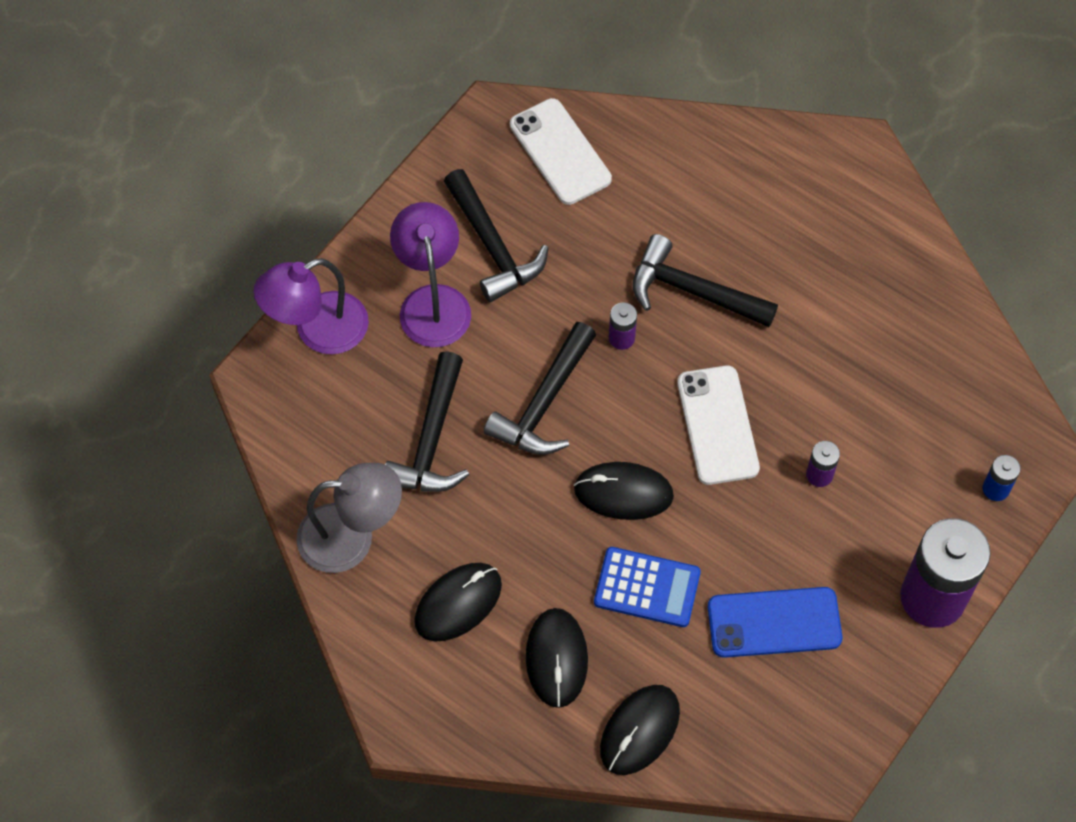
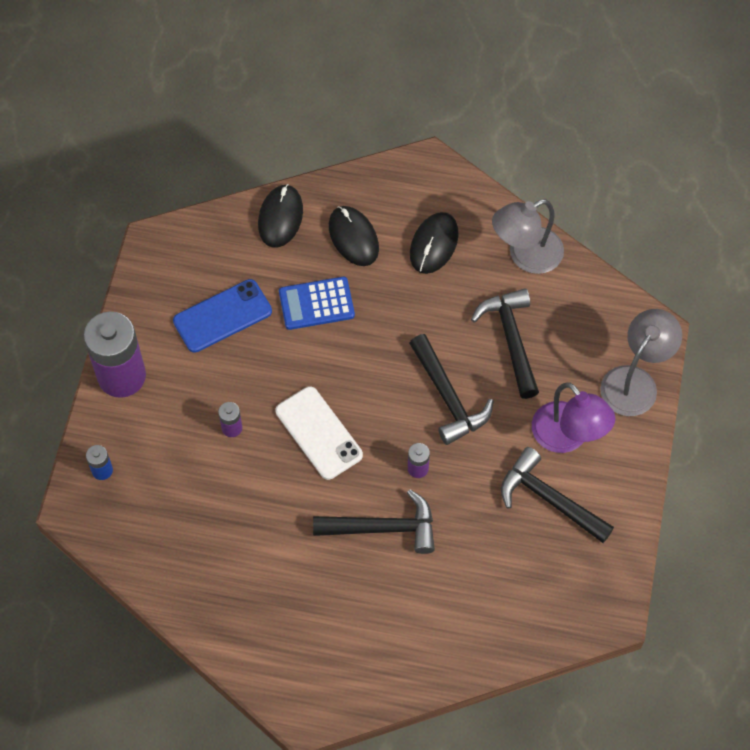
camera: 155 degrees right, 0 degrees up
purple lamp [254,258,369,354] -> grey lamp [600,309,682,416]
black hammer [484,322,596,455] -> black hammer turned 150 degrees clockwise [409,334,493,445]
white phone [510,98,612,205] -> none
black mouse [574,462,674,520] -> none

